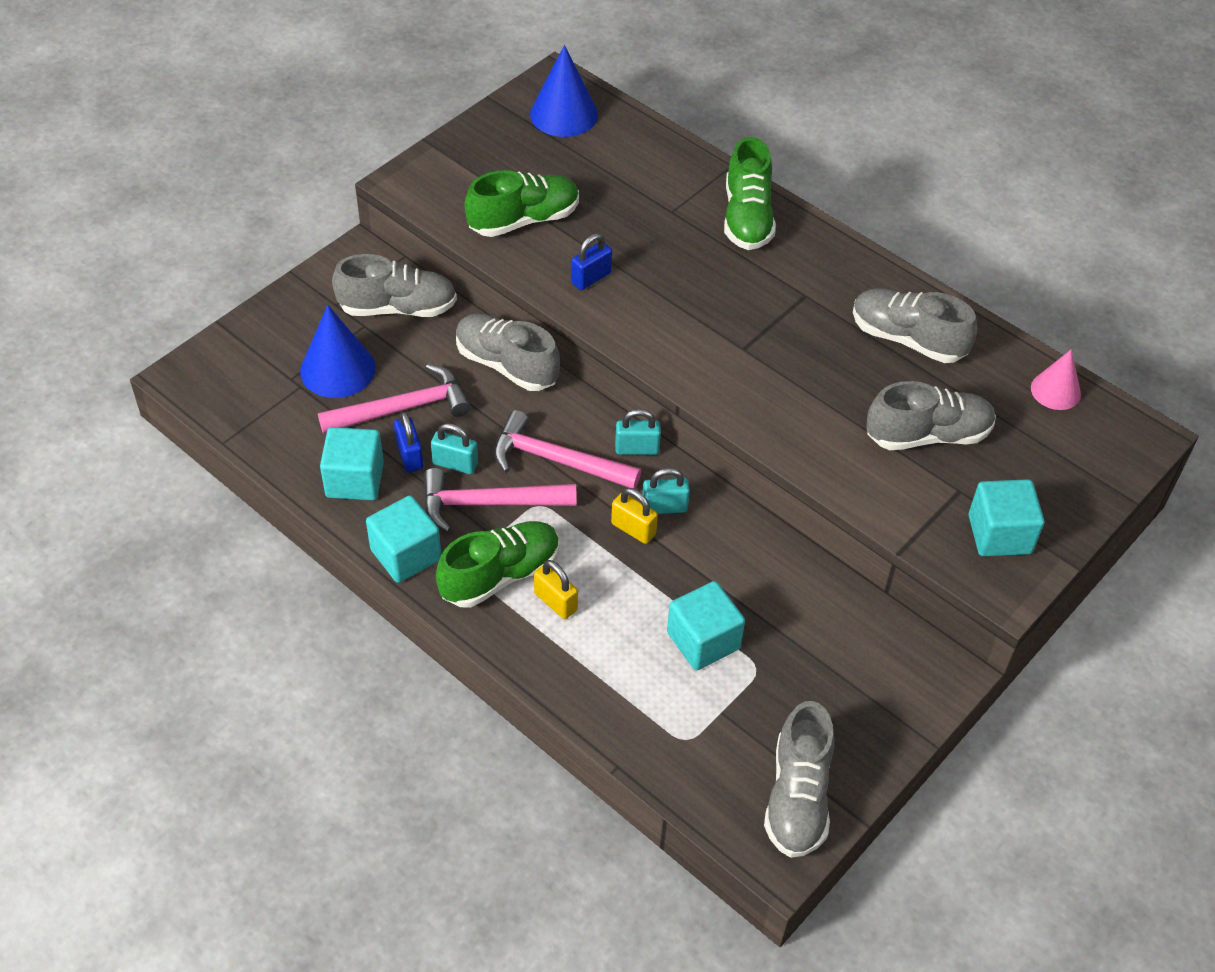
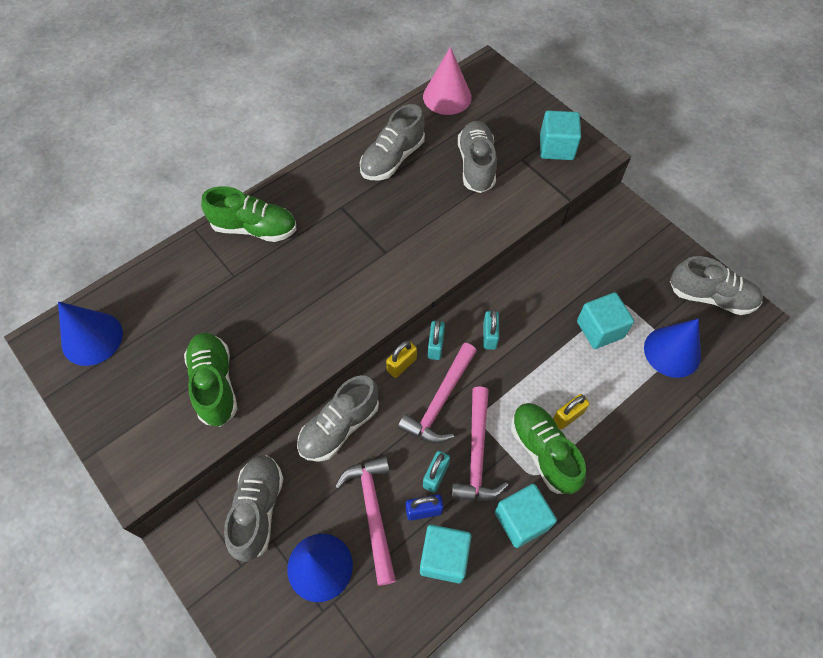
camera: 80 degrees left, 10 degrees up
blue padlock [571,234,612,290] -> none
yellow padlock [611,488,658,544] -> yellow padlock moved to [386,341,417,378]
pink cone [1031,349,1081,410] -> pink cone [423,47,472,115], size x1.57
none -> blue cone [644,319,701,378]

